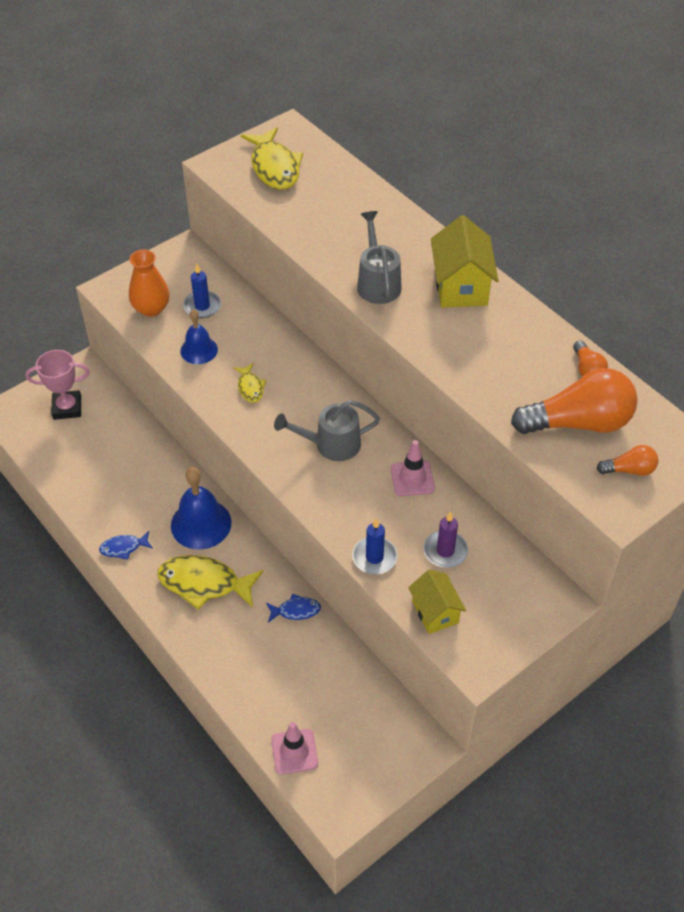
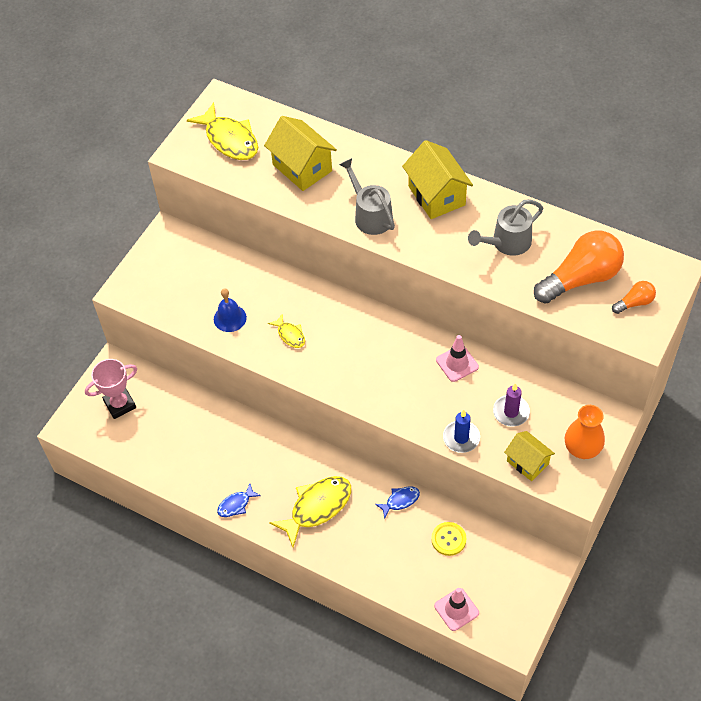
camera: 20 degrees left, 5 degrees up
orange vase [129,250,170,317] -> orange vase moved to [564,405,605,459]
yellow fish [157,555,263,610] -> yellow fish turned 150 degrees clockwise [269,476,351,548]
blue bell [171,467,232,549] -> none
blue candle [183,263,221,318] -> none
grey watering can [274,400,380,461] -> grey watering can moved to [468,199,543,256]
orange light bulb [573,340,608,377] -> none
none -> yellow house [264,116,337,191]
none -> yellow button [431,522,466,556]

